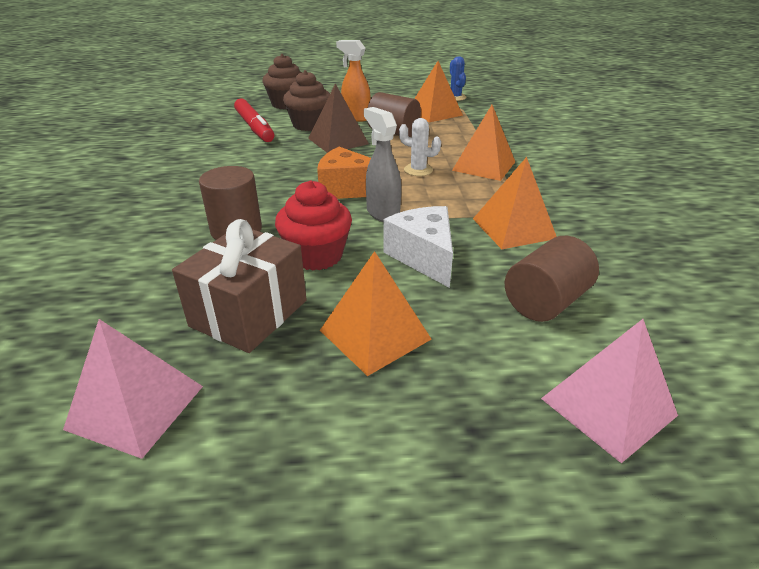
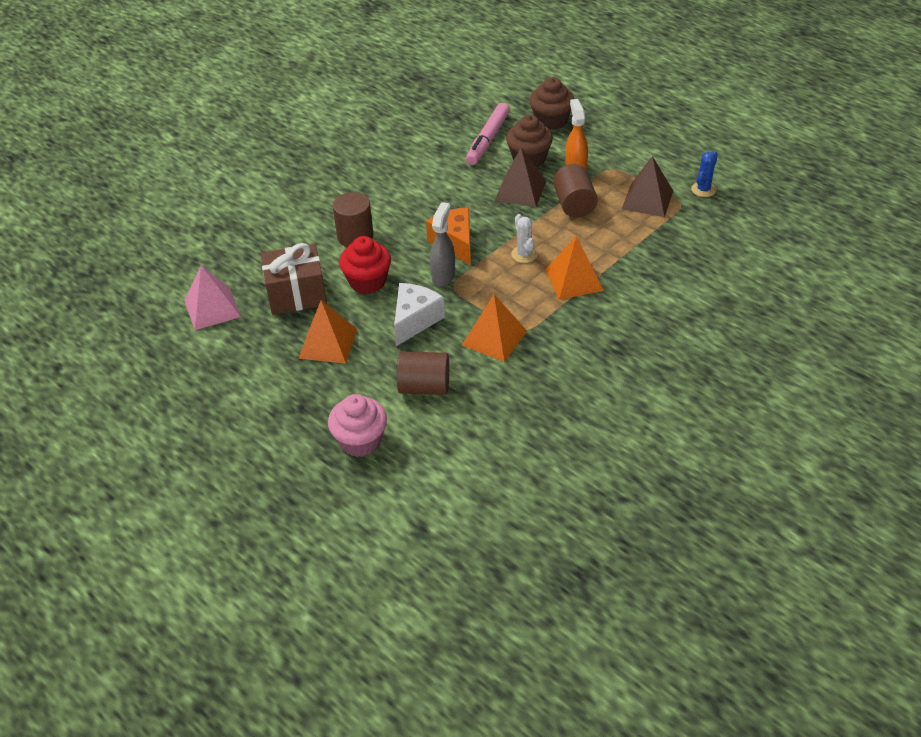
camera: 50 degrees right, 10 degrees up
red marker [234,98,275,142] -> pink marker [466,103,510,165]
orange pyramid [414,61,463,122] -> brown pyramid [622,156,673,217]
pink pyramid [541,319,678,463] -> pink cupcake [328,394,387,457]

